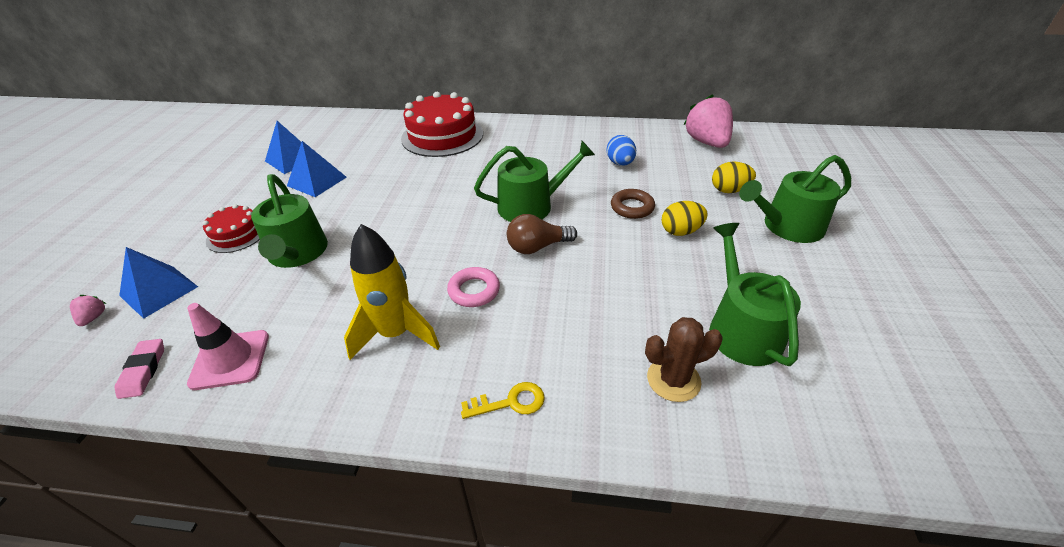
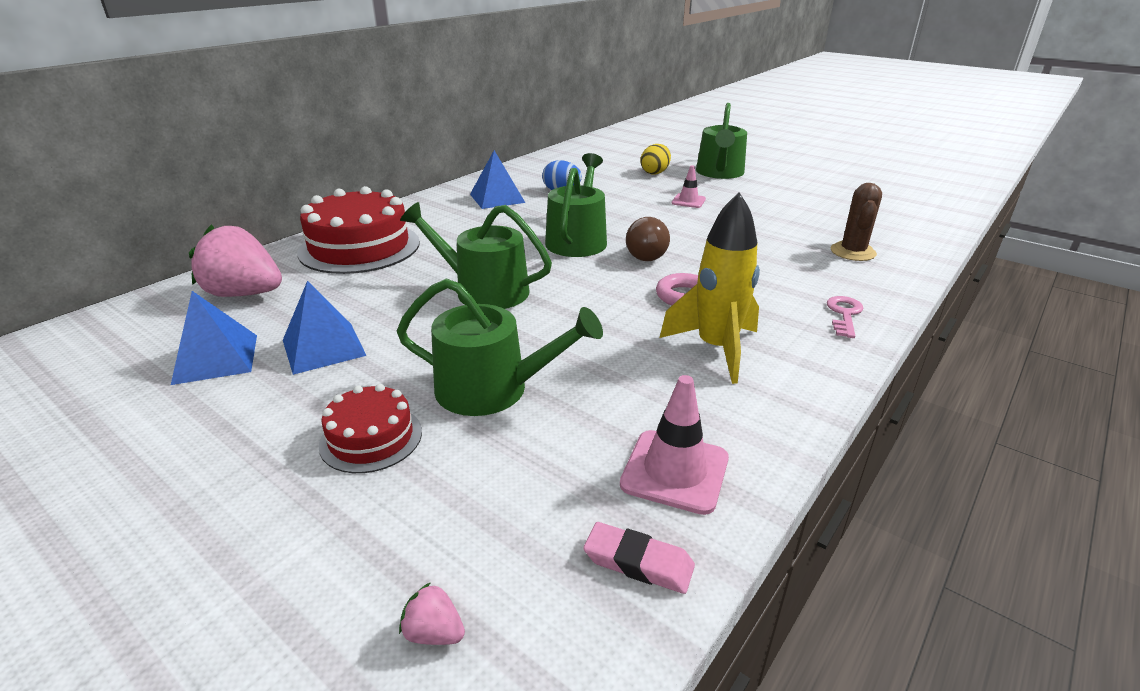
camera: 60 degrees left, 10 degrees down
blue pyramid [119,247,198,319] -> blue pyramid moved to [470,150,525,209]
yellow key [461,382,545,419] -> pink key [827,296,863,338]
brown ring [611,189,655,219] -> none
yellow egg [662,201,708,236] -> pink traffic cone [672,165,706,208]
pink strawberry [684,94,733,148] -> pink strawberry moved to [189,224,282,297]
green watering can [709,223,801,366] -> green watering can moved to [400,202,552,309]

